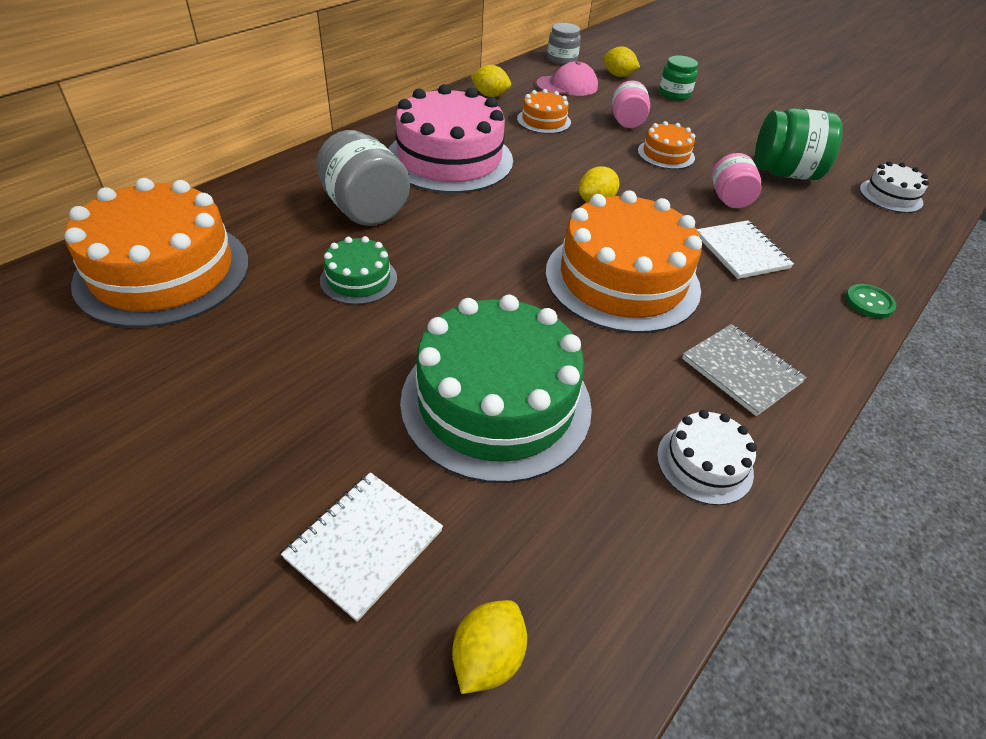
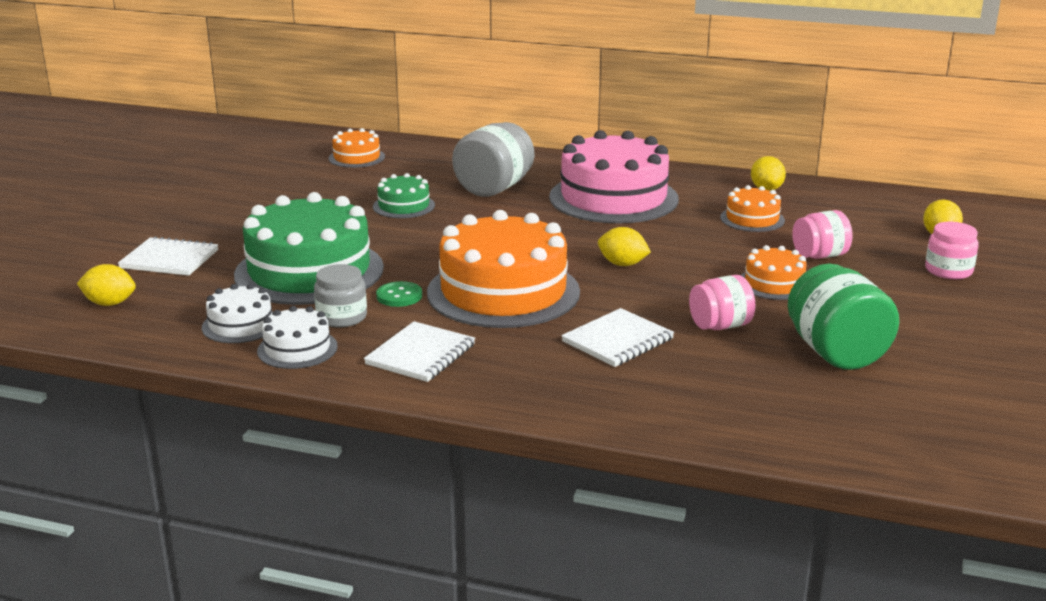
camera: 70 degrees right, 20 degrees down
orange cake [65,178,249,328] -> orange cake [329,128,385,168], size x0.47
pink cap [536,61,598,96] -> none
grey jar [547,23,581,65] -> grey jar moved to [314,264,367,328]
green jar [659,56,698,100] -> pink jar [925,221,979,279]
grey notebook [682,324,807,416] -> white notebook [364,321,475,382]
green button [845,284,896,318] -> green button moved to [376,281,422,307]
white cake [860,161,929,213] -> white cake moved to [202,284,273,343]

